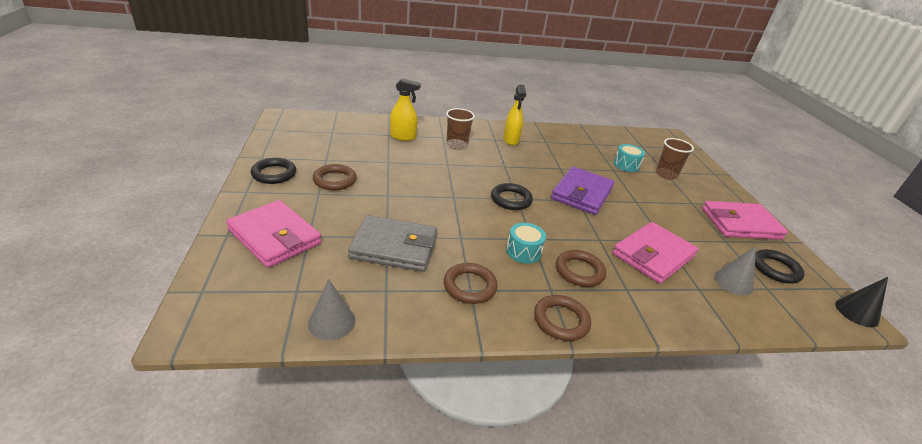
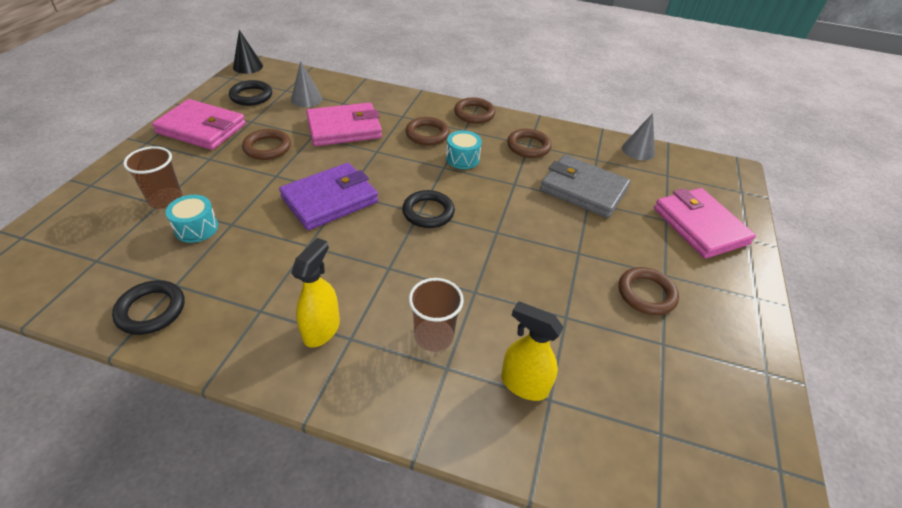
camera: 155 degrees left, 10 degrees up
black ring [251,158,296,184] -> black ring moved to [112,280,185,335]
none -> brown ring [242,129,291,160]

